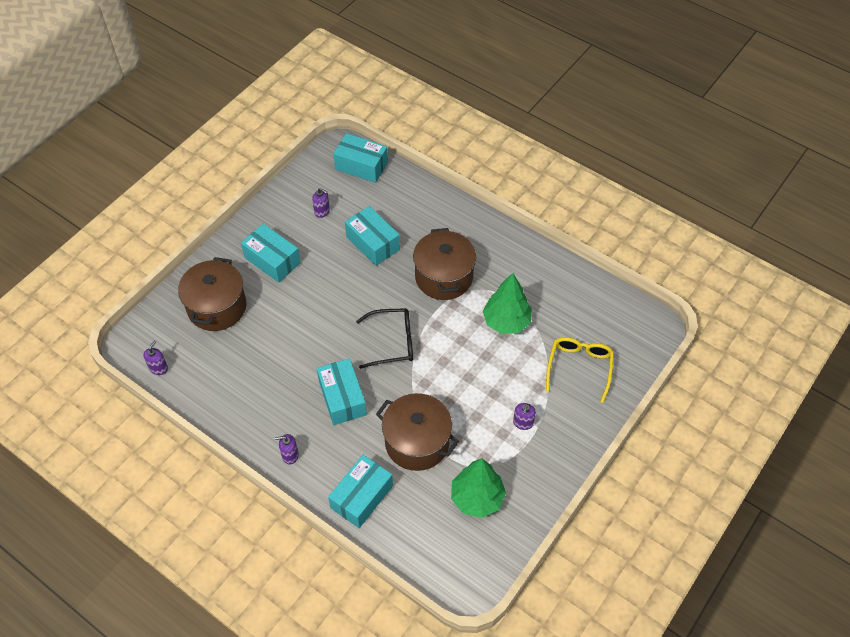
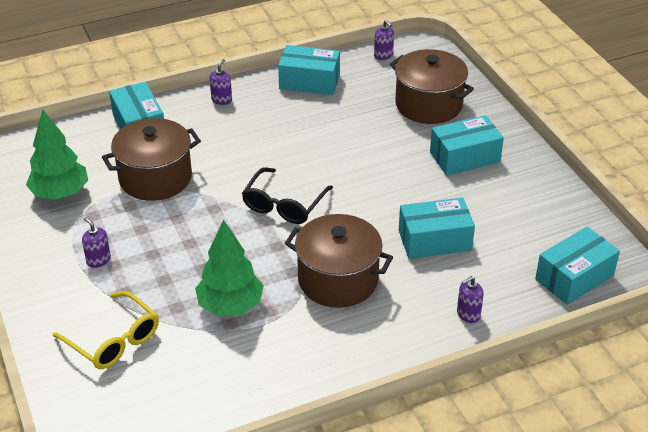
camera: 120 degrees right, 15 degrees down
purple soap dispenser [312,188,330,218] -> purple soap dispenser moved to [457,276,484,323]
turquoise box [317,358,367,425] -> turquoise box moved to [278,45,340,95]

